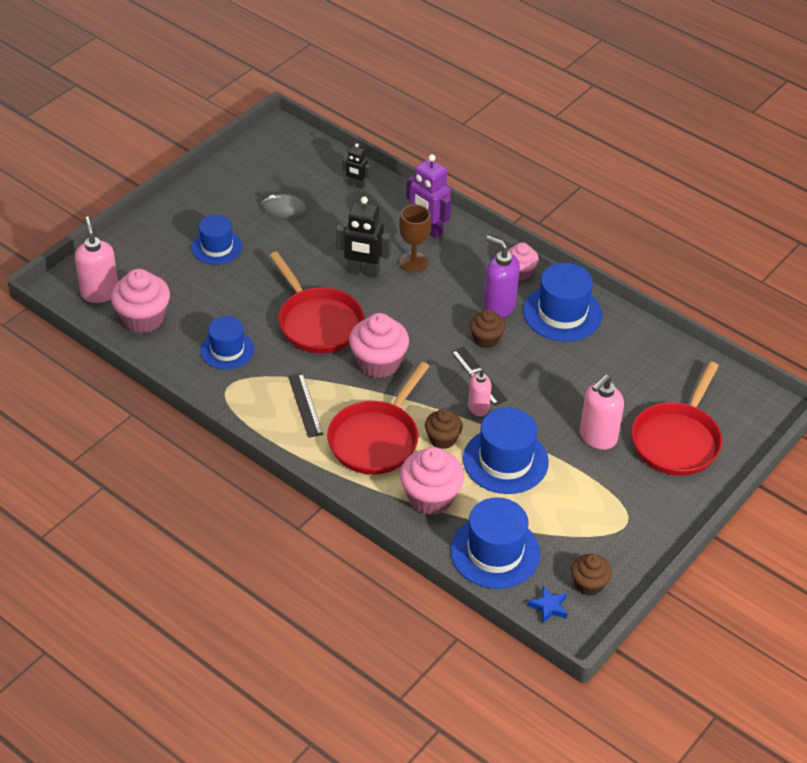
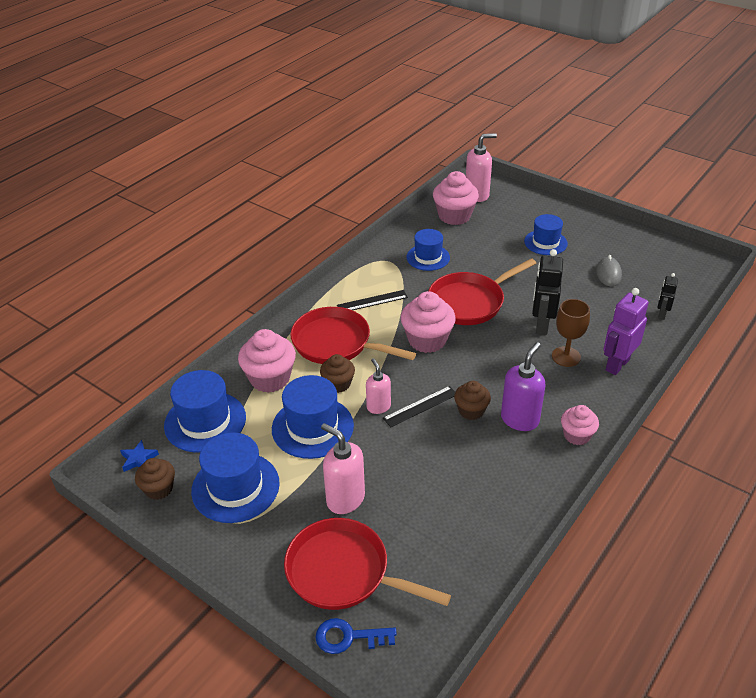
camera: 90 degrees right, 5 degrees down
blue hat [523,263,602,342] -> blue hat moved to [191,432,280,523]
none -> blue key [315,618,397,654]

